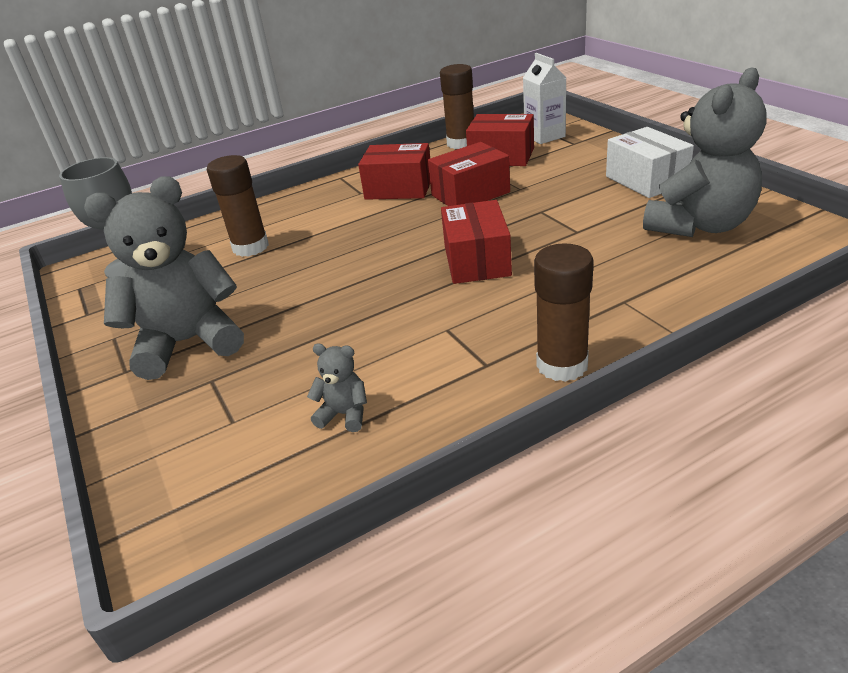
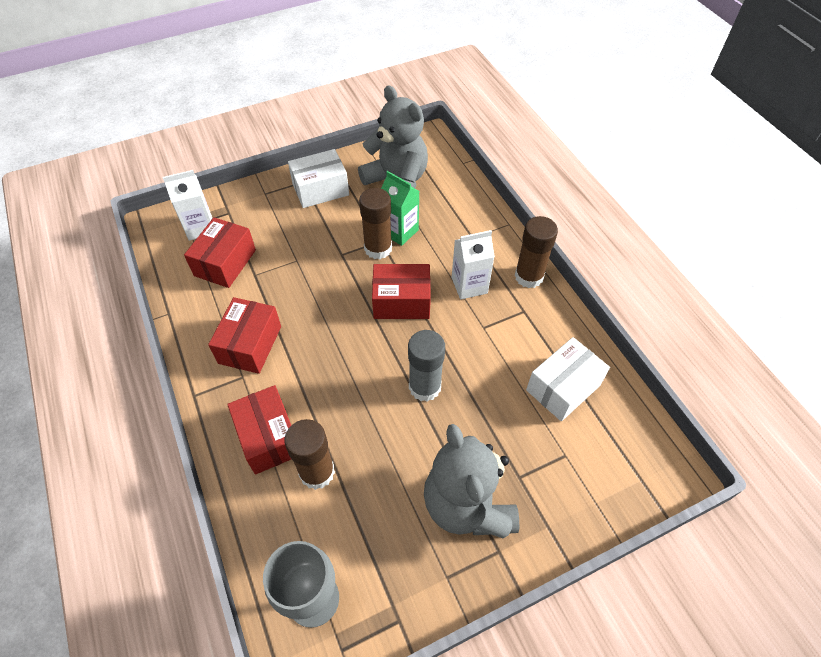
camera: 90 degrees left, 20 degrees up
grey teddy bear [307,344,367,432] -> white box [526,337,610,421]
red box [428,142,510,206] -> red box moved to [227,385,291,475]
brown glue stick [440,64,474,149] -> brown glue stick moved to [359,188,392,259]
none -> green carton [381,171,419,246]
none -> grey glue stick [408,330,445,402]
none -> white carton [452,230,495,300]

